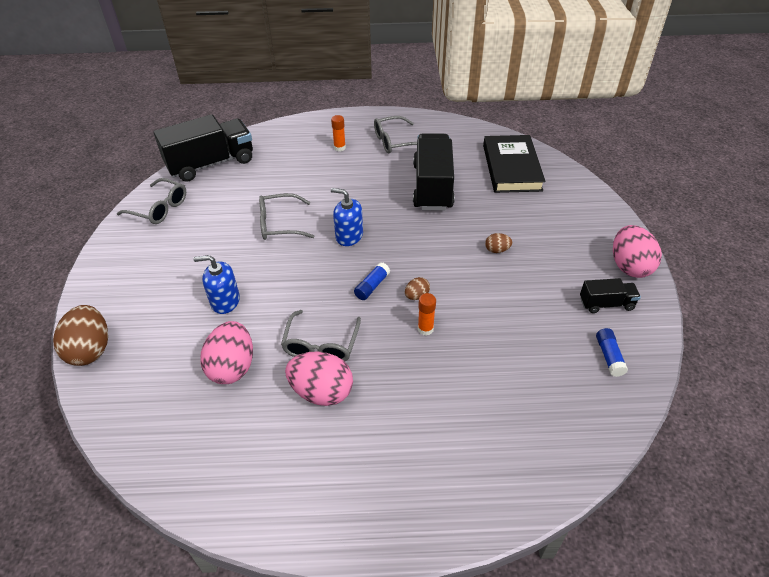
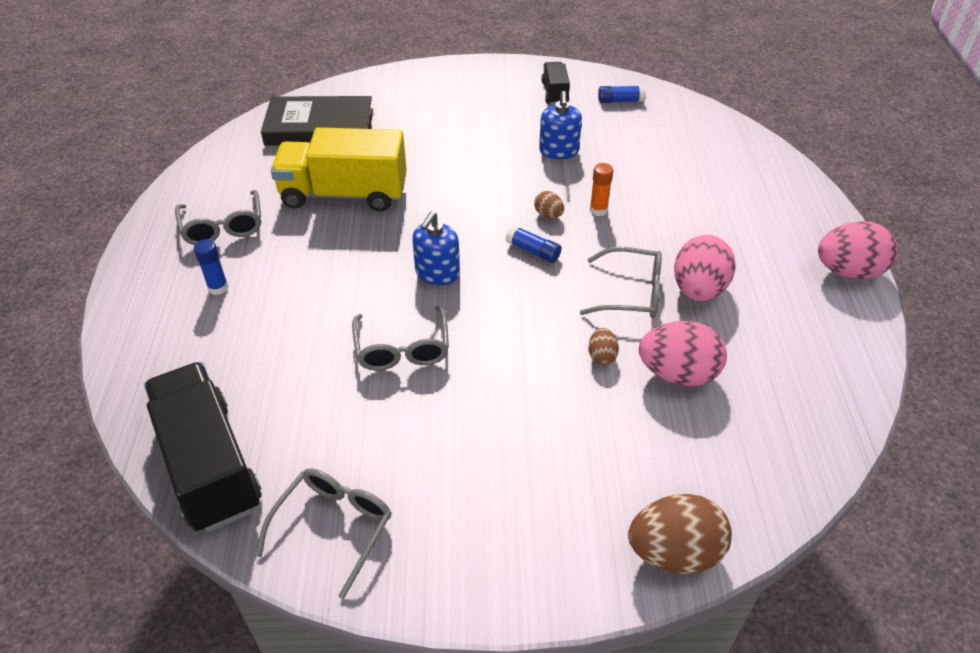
camera: 90 degrees left, 0 degrees up
blue soap dispenser [193,255,240,314] -> blue soap dispenser moved to [539,91,582,159]
orange glue stick [331,115,346,151] -> blue glue stick [194,239,229,295]
black truck [413,133,455,211] -> yellow truck [271,127,407,212]
brown egg [485,233,512,253] -> brown egg moved to [588,328,619,365]
pink egg [613,225,662,278] -> pink egg moved to [818,222,898,279]

